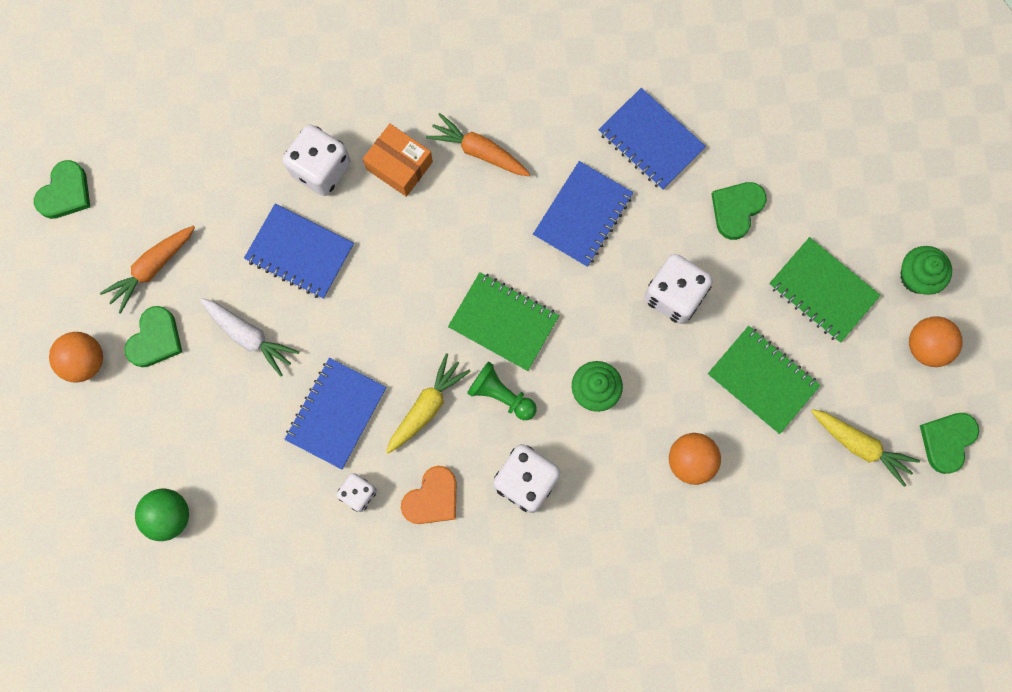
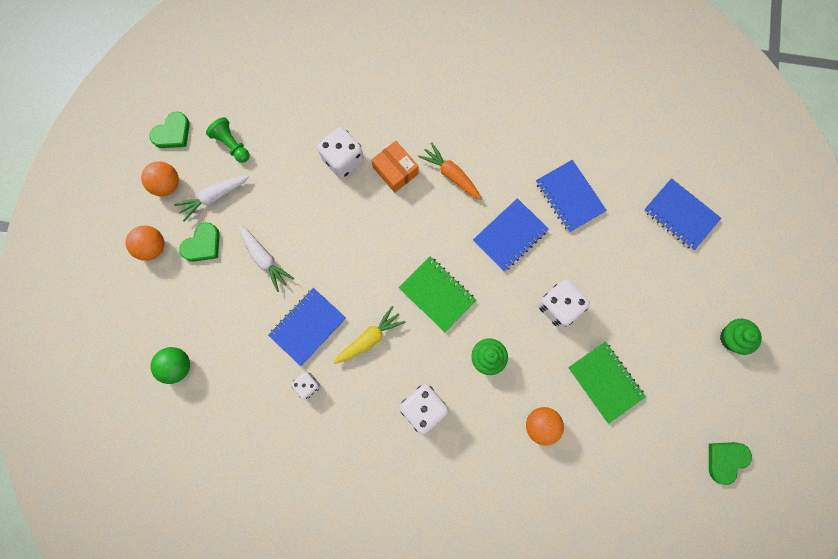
camera: 15 degrees right, 0 degrees up
orange carrot [100,226,195,314] -> white carrot [174,176,249,221]
blue notebook [244,204,354,299] -> blue notebook moved to [644,178,721,250]
orange heart [401,466,456,524] -> none
green pawn [467,361,537,420] -> green pawn moved to [206,117,250,163]
green heart [711,182,767,240] -> none
green notebook [769,237,881,343] -> none
yellow carrot [811,409,920,487] -> none
orange ball [909,316,963,367] -> orange ball moved to [141,162,179,196]

